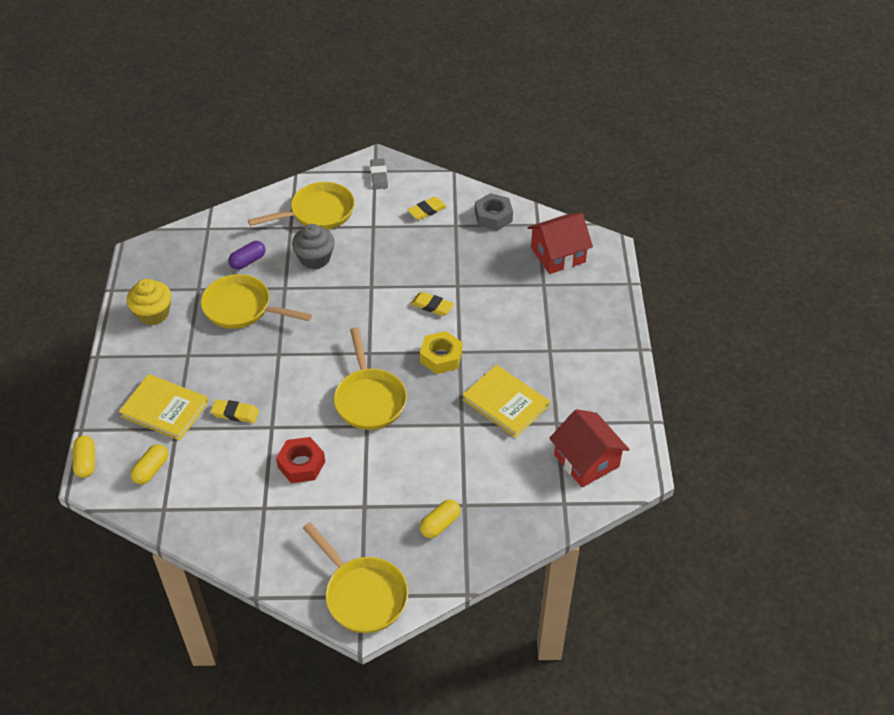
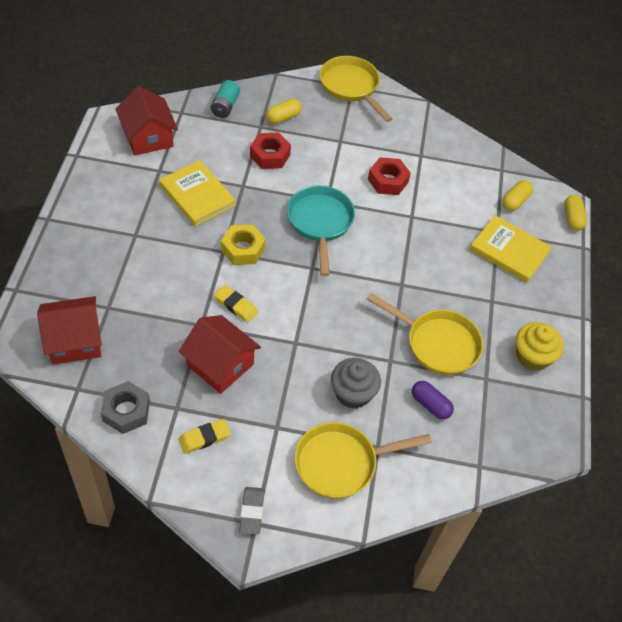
camera: 175 degrees left, 5 degrees up
yellow eraser [211,399,259,423] -> none
purple capsule [228,241,266,270] -> purple capsule turned 75 degrees clockwise [412,381,454,419]
yellow pan [334,327,407,430] -> turquoise pan [287,185,355,276]
none -> red house [179,315,261,394]
none -> turquoise battery [211,80,240,118]
none -> red nut [250,133,291,169]

